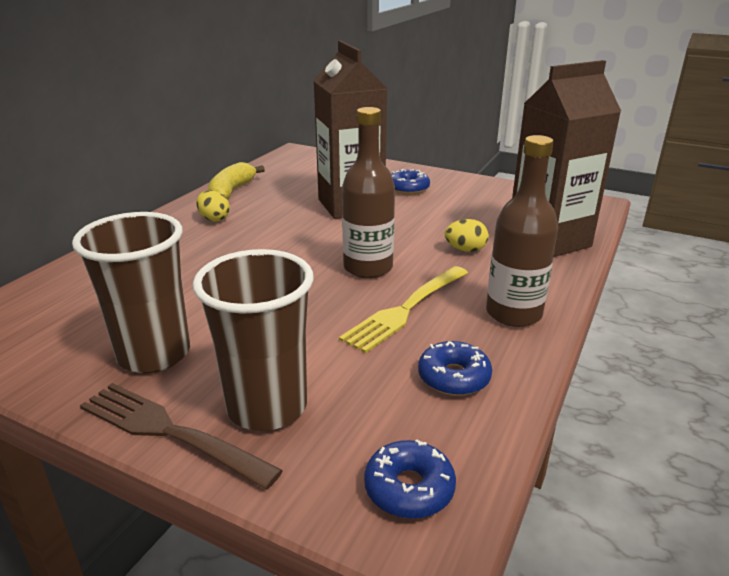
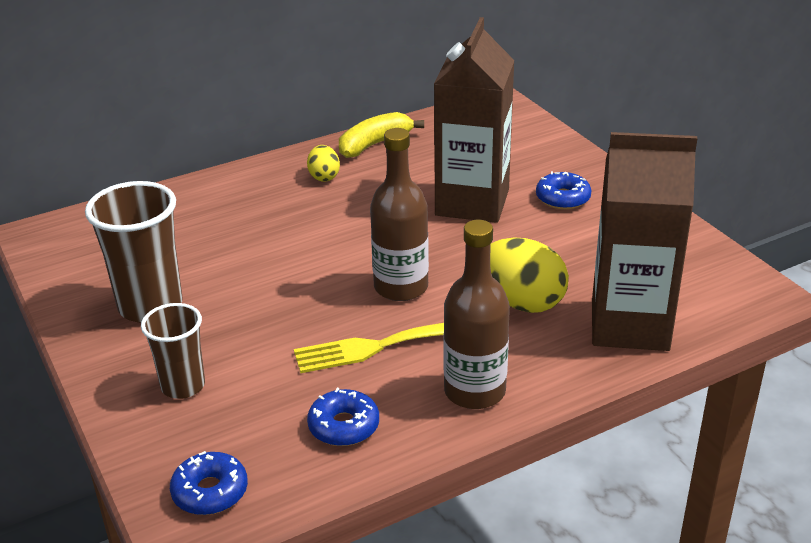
camera: 35 degrees right, 5 degrees up
brown fork [80,383,283,490] -> none
brown cup [193,249,313,431] -> brown cup [141,303,205,399], size x0.63
yellow egg [445,219,489,252] -> yellow egg [490,237,569,313], size x1.80

